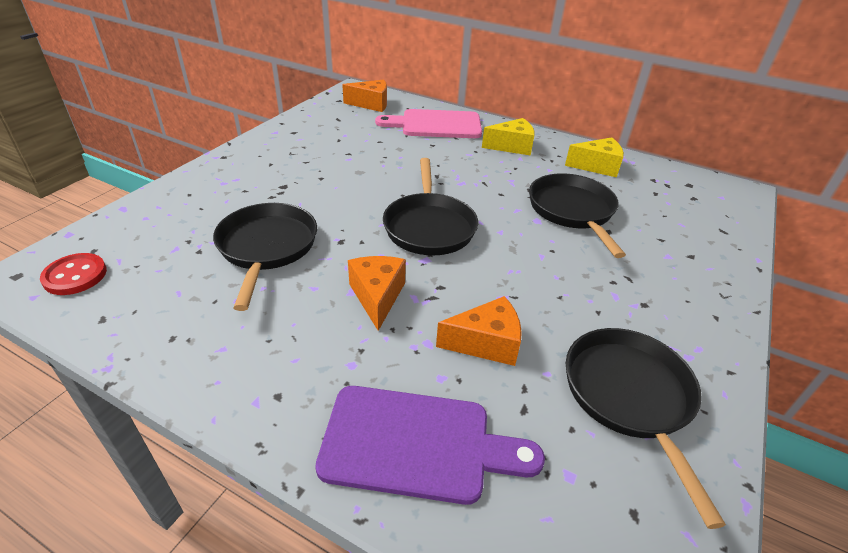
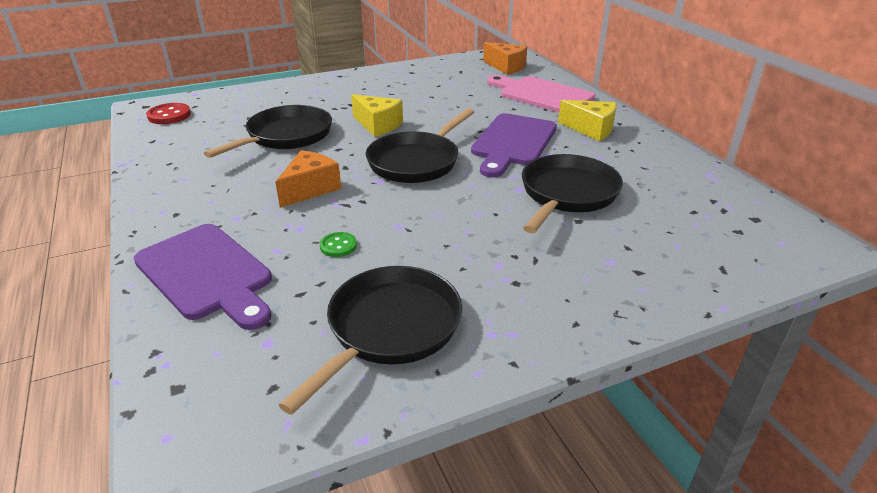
camera: 40 degrees right, 5 degrees down
orange cheese [436,296,522,366] -> green button [319,232,357,257]
yellow cheese [565,137,624,178] -> yellow cheese moved to [351,94,403,137]
none -> purple cutting board [471,113,557,177]

